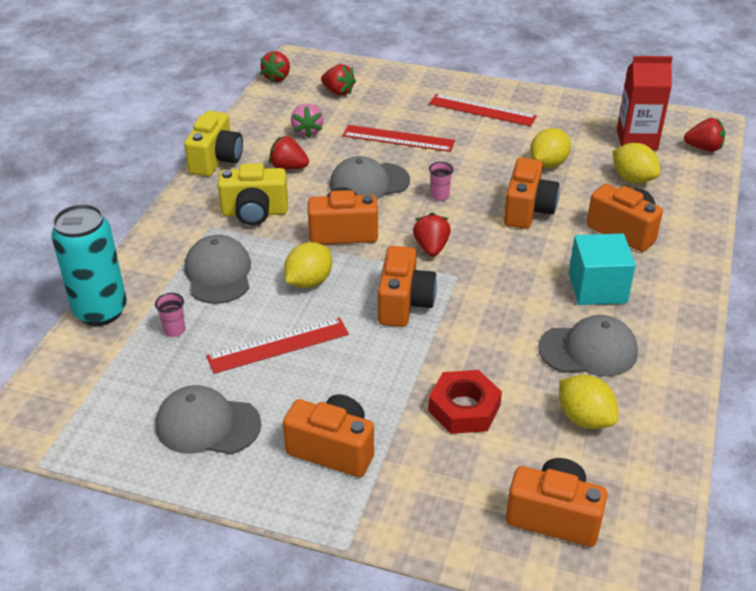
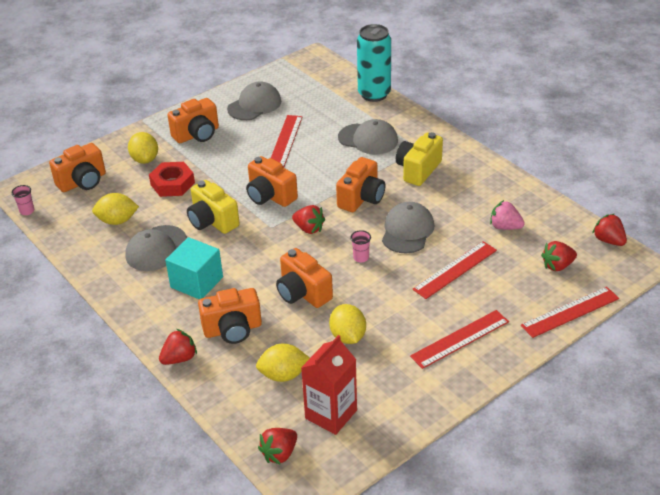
camera: 125 degrees right, 0 degrees up
pink cup [155,293,185,337] -> pink cup moved to [12,185,34,215]
yellow camera [184,111,243,176] -> yellow camera moved to [187,180,240,234]
red strawberry [269,136,309,170] -> red strawberry moved to [159,329,197,365]
yellow lemon [284,242,332,288] -> yellow lemon moved to [128,132,158,164]
none -> red ruler [521,287,619,338]

